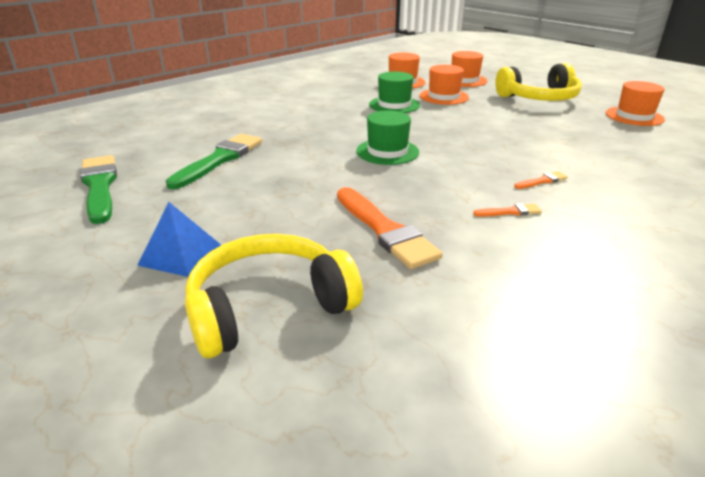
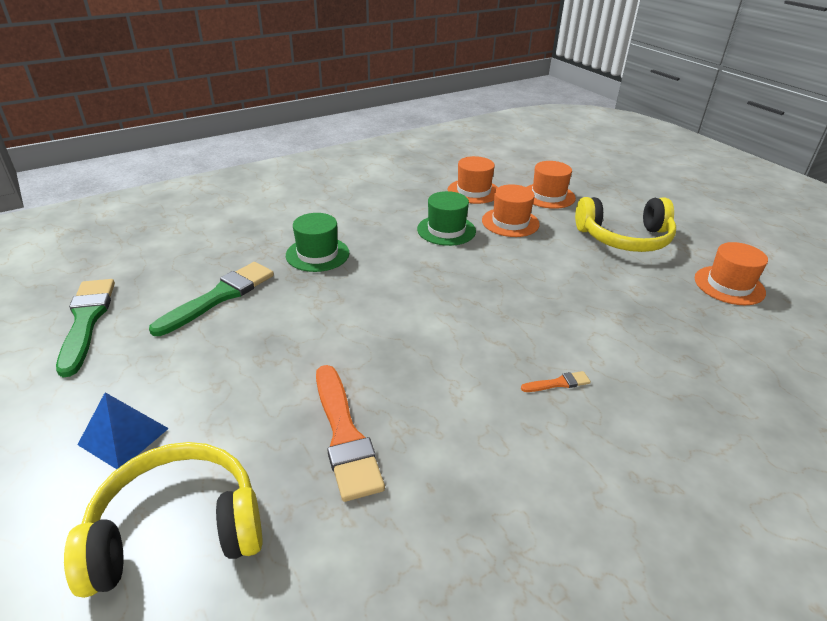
camera: 10 degrees right, 5 degrees up
green hat [356,110,419,165] -> green hat moved to [286,213,349,272]
orange brush [473,204,542,217] -> none

